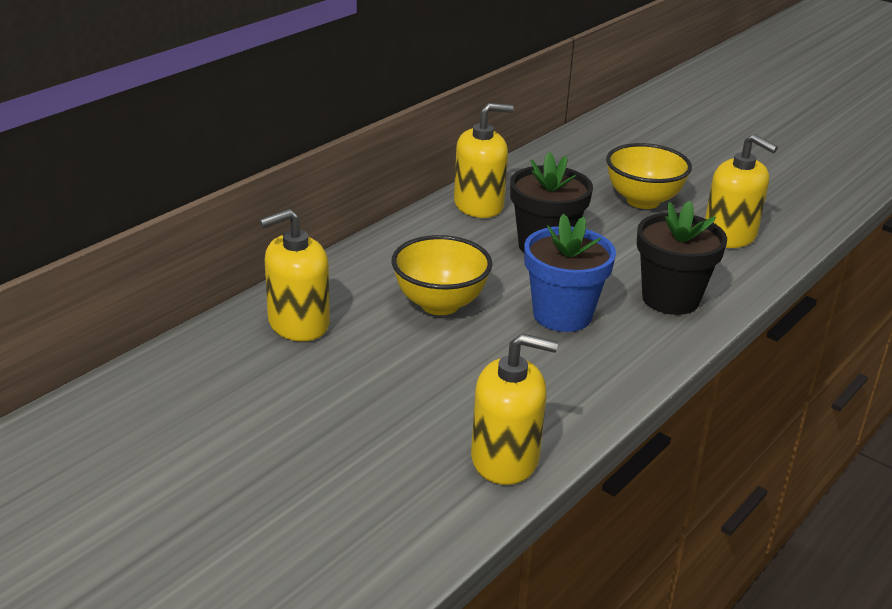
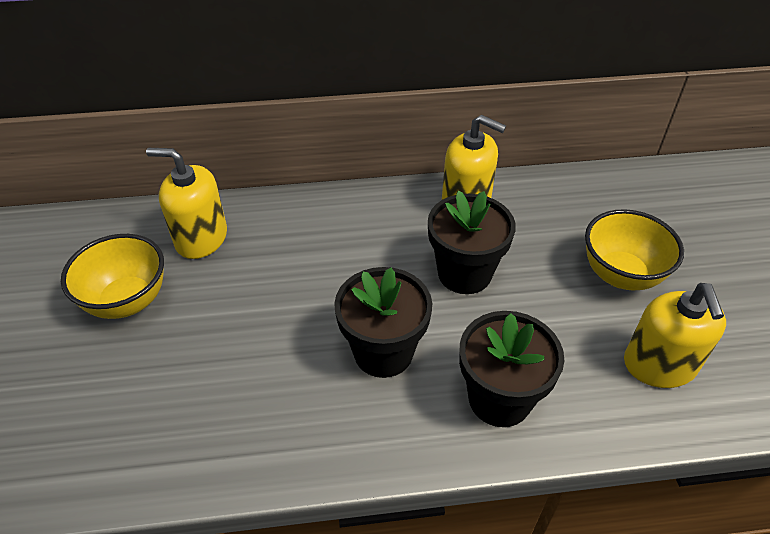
camera: 45 degrees right, 15 degrees up
yellow bowl [392,235,492,315] -> yellow bowl moved to [61,234,164,319]
yellow soap dispenser [471,333,558,485] -> none
blue flower pot [524,214,616,332] -> black flower pot [334,267,432,378]

